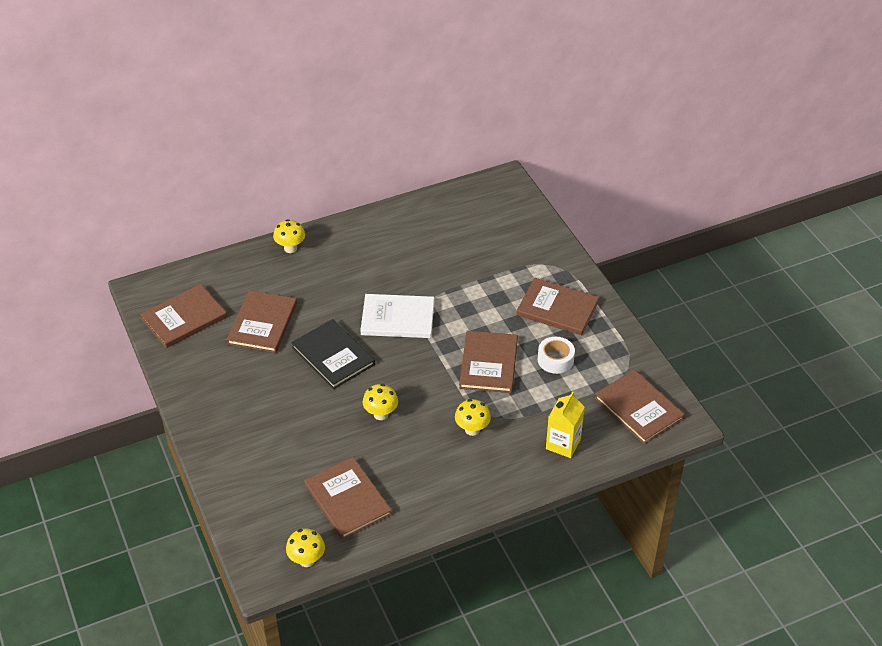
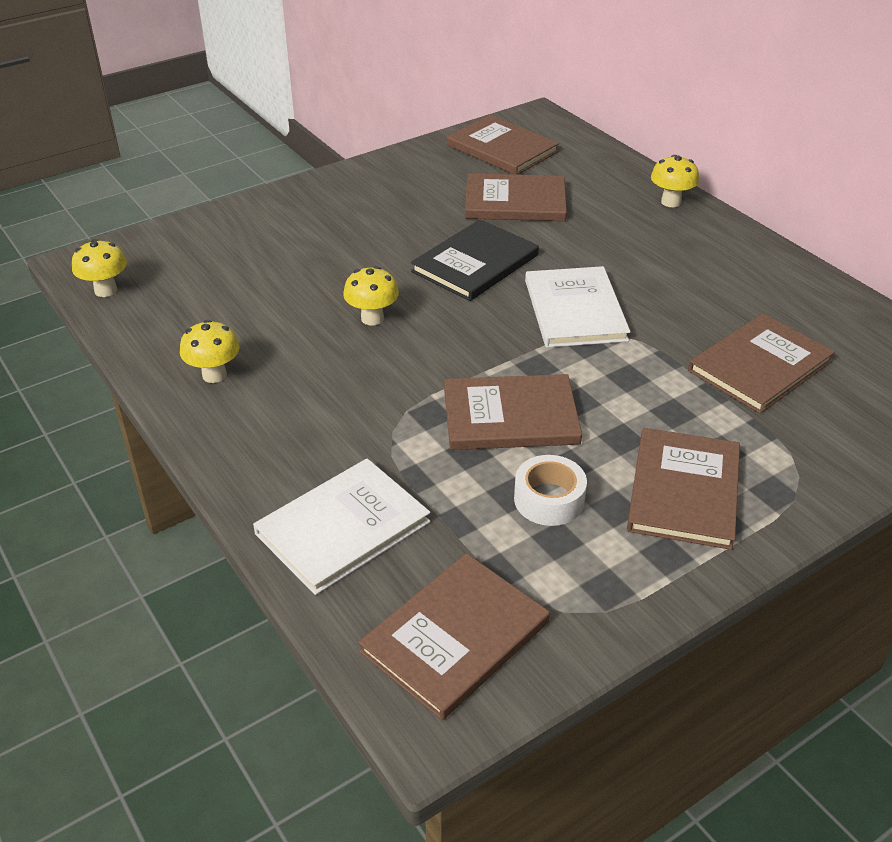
camera: 80 degrees right, 5 degrees down
brown book [304,457,392,540] -> brown book moved to [688,313,835,414]
yellow mushroom [455,399,491,436] -> yellow mushroom moved to [180,320,240,383]
yellow carton [546,392,585,458] -> white book [253,458,431,595]

